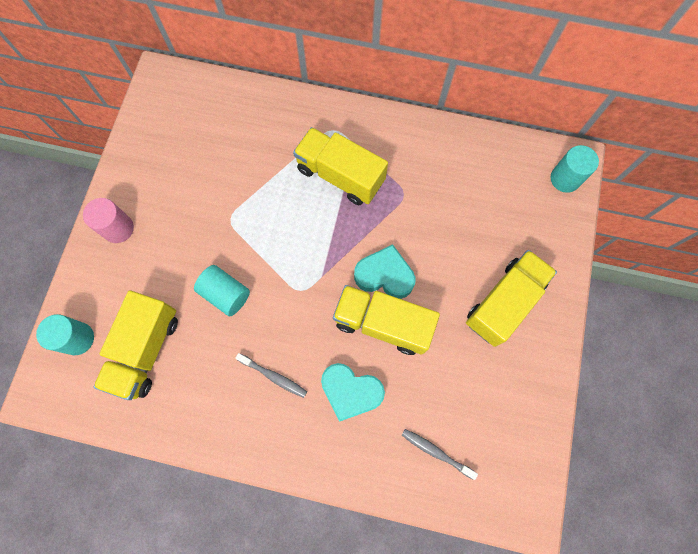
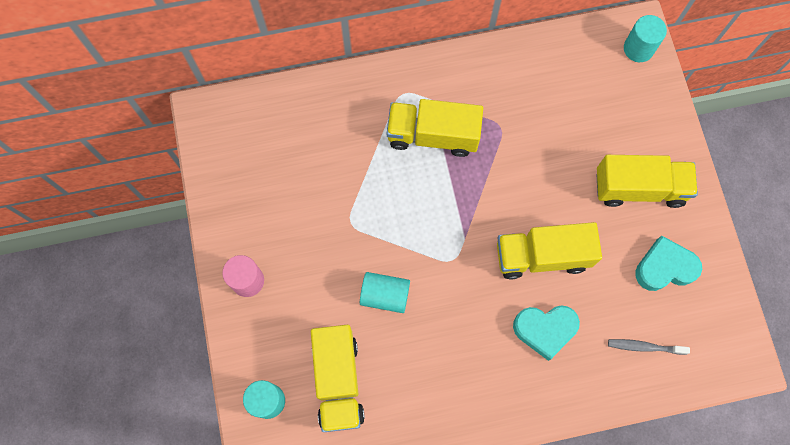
camera: 25 degrees left, 0 degrees up
grey toothbrush [235,353,307,398] -> none
turquoise heart [354,244,415,299] -> turquoise heart moved to [635,236,702,291]
yellow truck [466,250,557,347] -> yellow truck turned 75 degrees clockwise [596,155,698,208]

